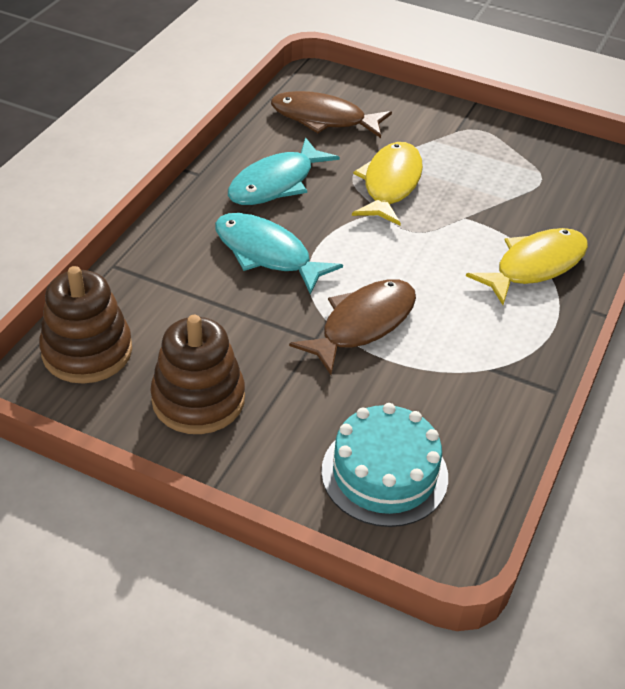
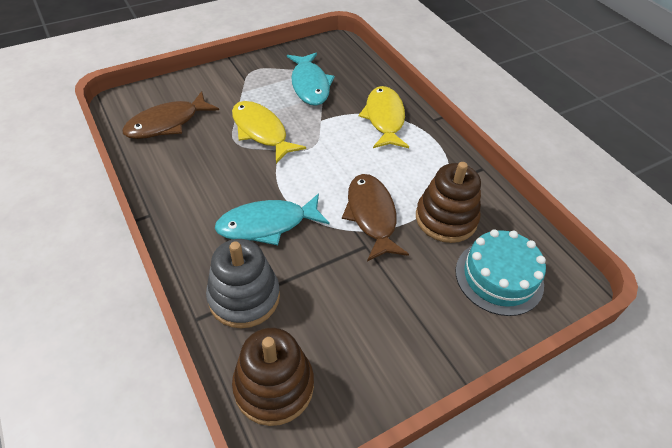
camera: 55 degrees left, 5 degrees up
brown stacking toy [150,315,245,434] -> brown stacking toy moved to [416,162,481,243]
turquoise fish [228,137,340,205] -> turquoise fish moved to [287,53,335,106]
none -> grey stacking toy [206,239,280,328]

